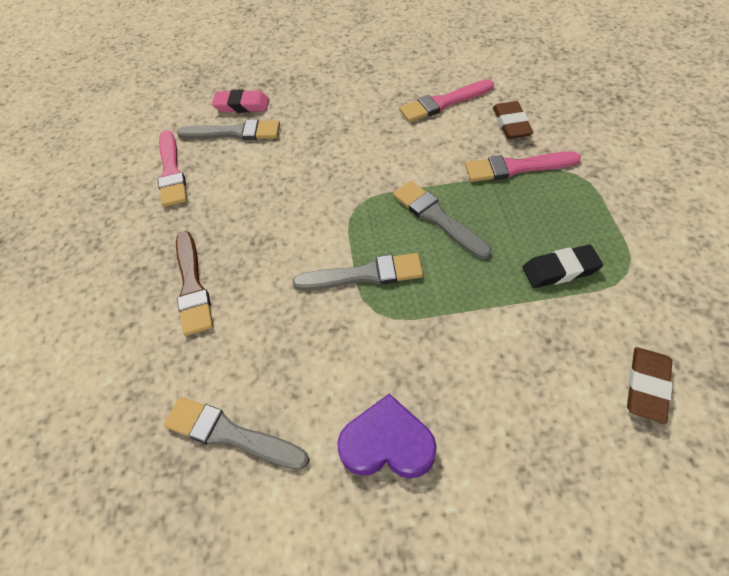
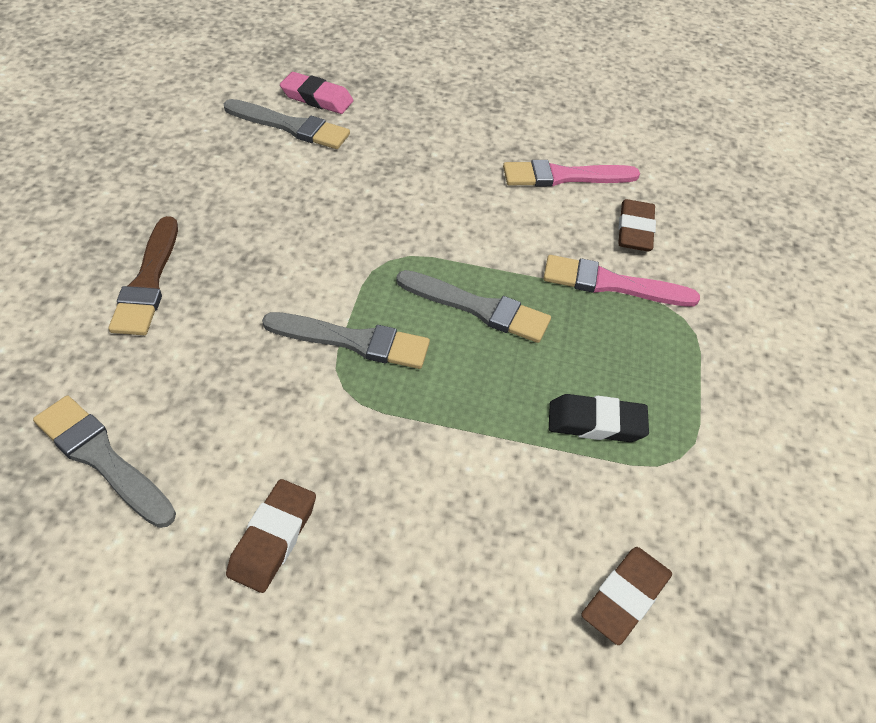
camera: 10 degrees right, 5 degrees down
pink brush [158,130,187,207] -> none
purple heart [337,394,437,479] -> brown eraser [226,479,316,593]
grey brush [393,181,492,259] -> grey brush turned 135 degrees clockwise [397,270,551,343]

